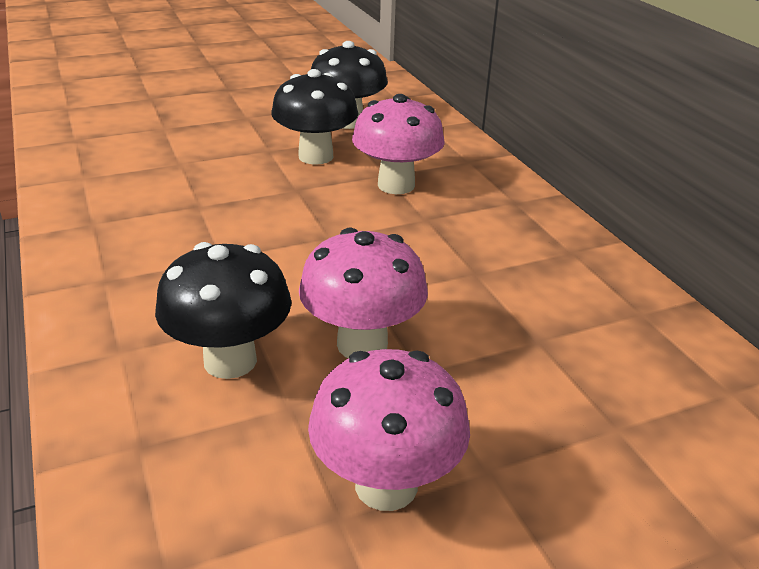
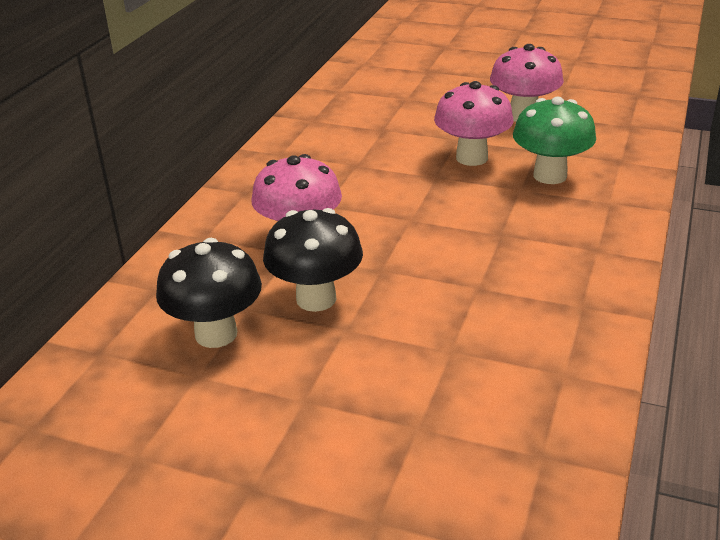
camera: 135 degrees left, 0 degrees up
black mushroom [155,242,291,379] -> green mushroom [513,97,596,184]

